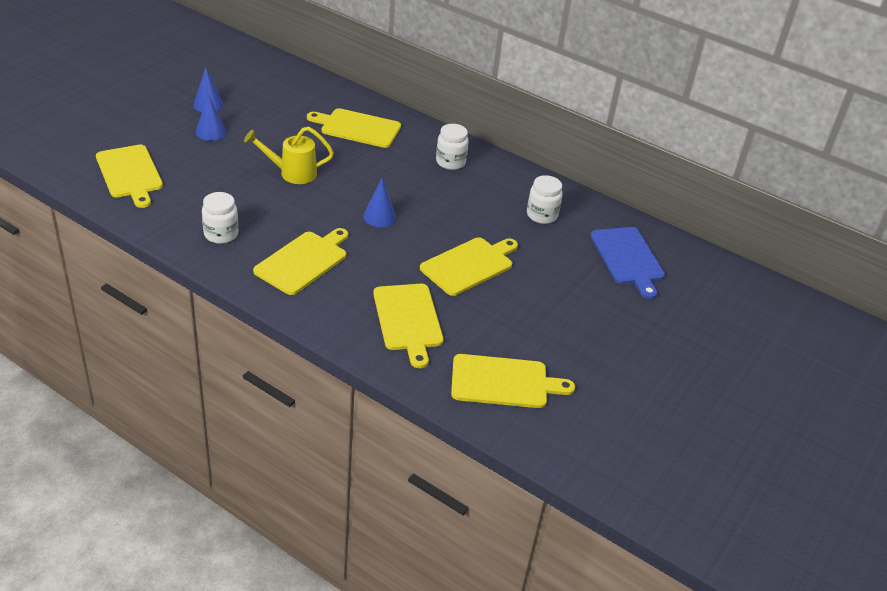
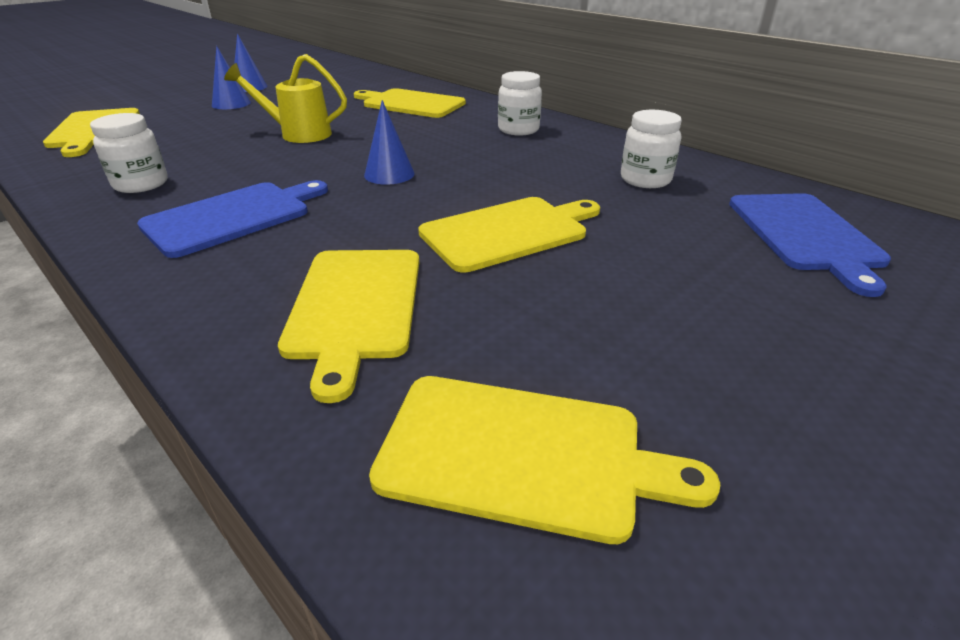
camera: 15 degrees right, 5 degrees down
yellow cutting board [253,228,348,295] -> blue cutting board [137,180,328,258]

